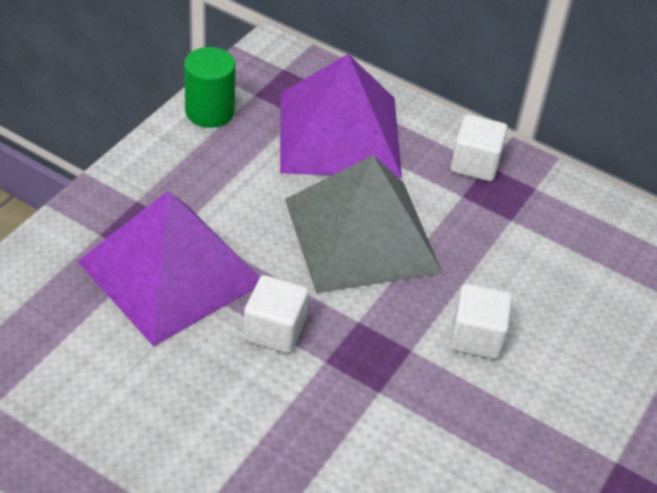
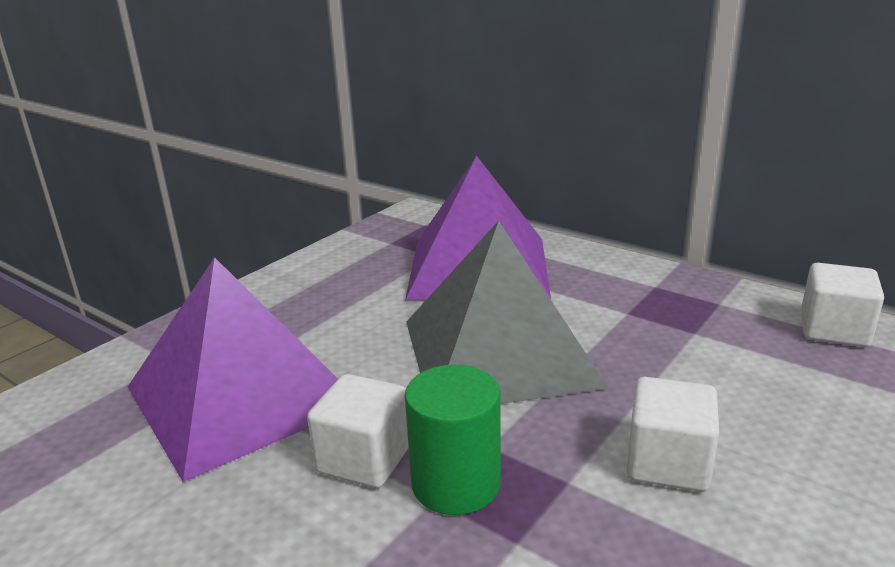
camera: 10 degrees right, 20 degrees down
green cylinder [184,47,236,128] -> green cylinder moved to [405,365,501,515]
white cube [451,115,508,181] -> white cube moved to [801,263,884,347]

